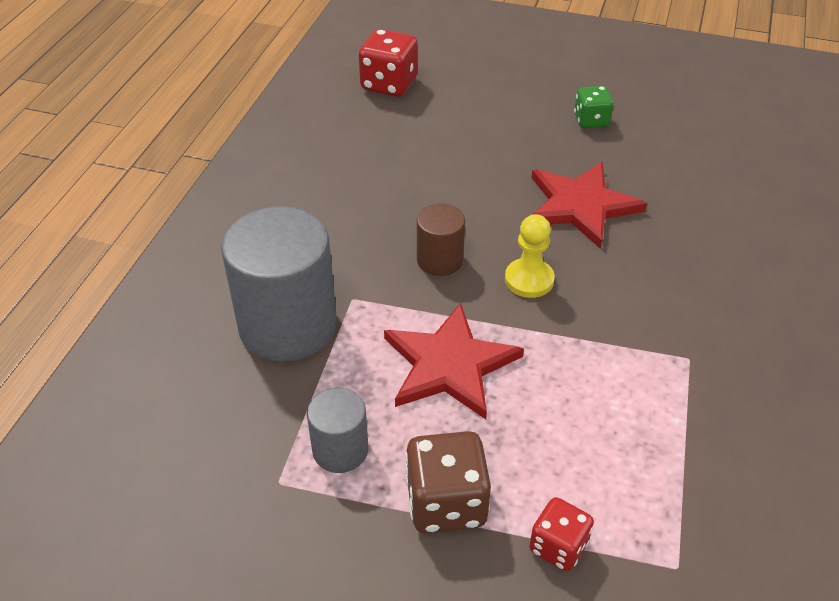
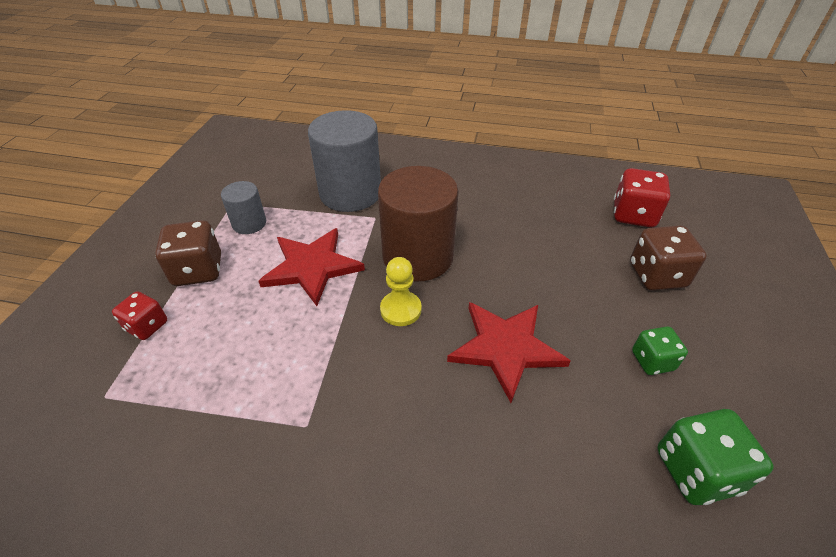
camera: 85 degrees right, 0 degrees up
brown cylinder [417,204,465,276] -> brown cylinder [378,166,458,281], size x1.96
none -> brown dice [630,226,707,291]
none -> green dice [657,409,774,505]

